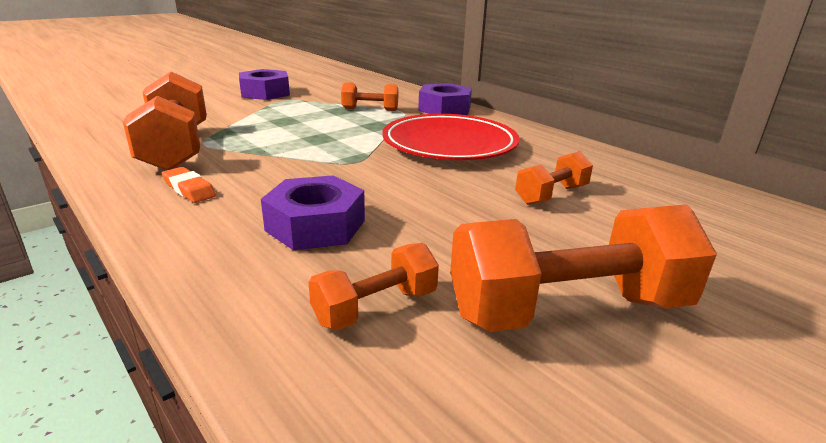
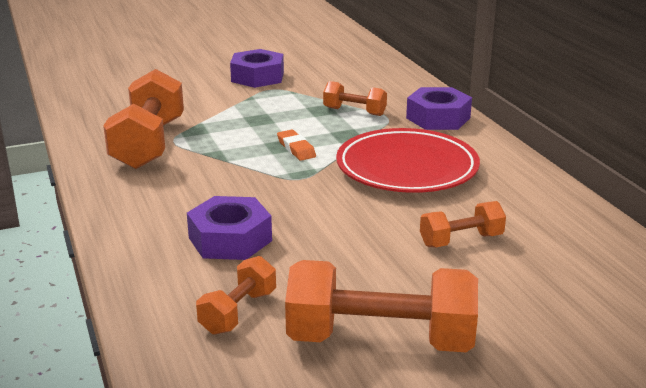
camera: 20 degrees right, 0 degrees up
orange eraser [162,167,216,203] -> orange eraser moved to [277,130,316,161]
orange dumbbell [308,243,439,330] -> orange dumbbell turned 45 degrees counterclockwise [196,256,276,335]

